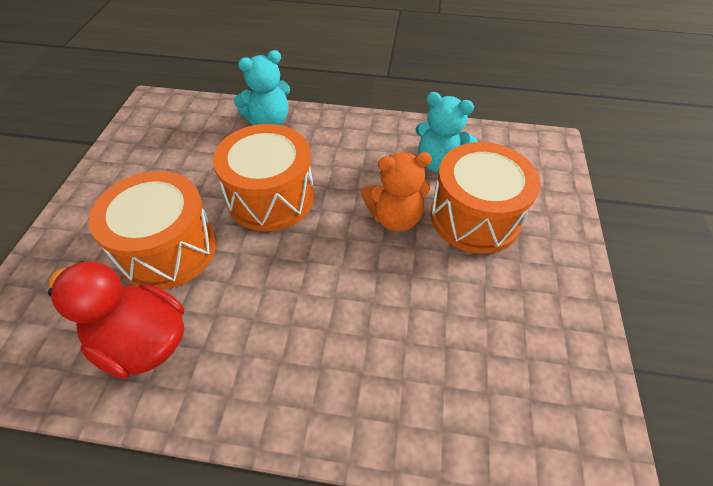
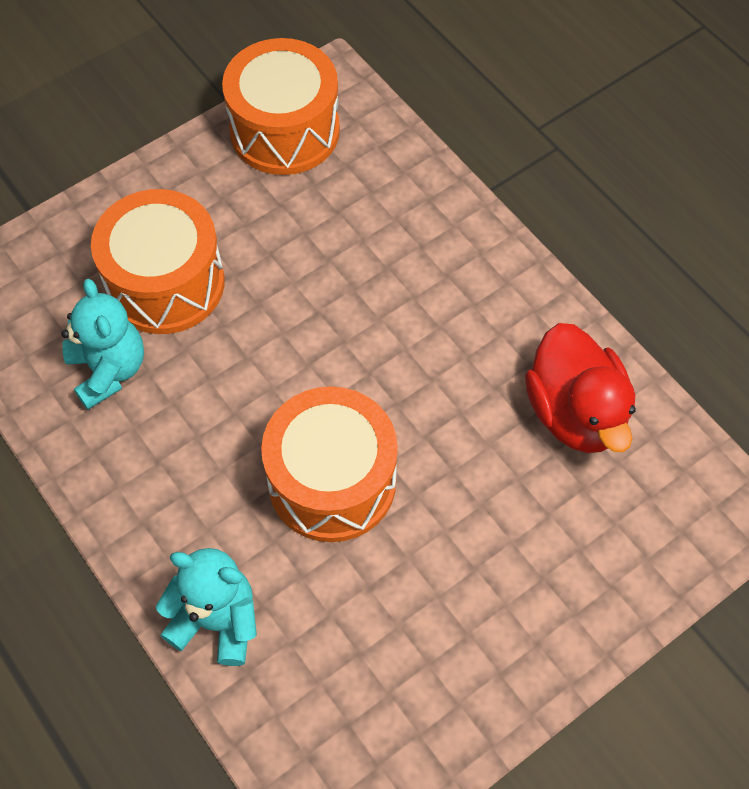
camera: 135 degrees left, 10 degrees up
orange drum [89,171,217,290] -> orange drum moved to [222,38,340,175]
orange teddy bear [361,152,432,232] -> none

